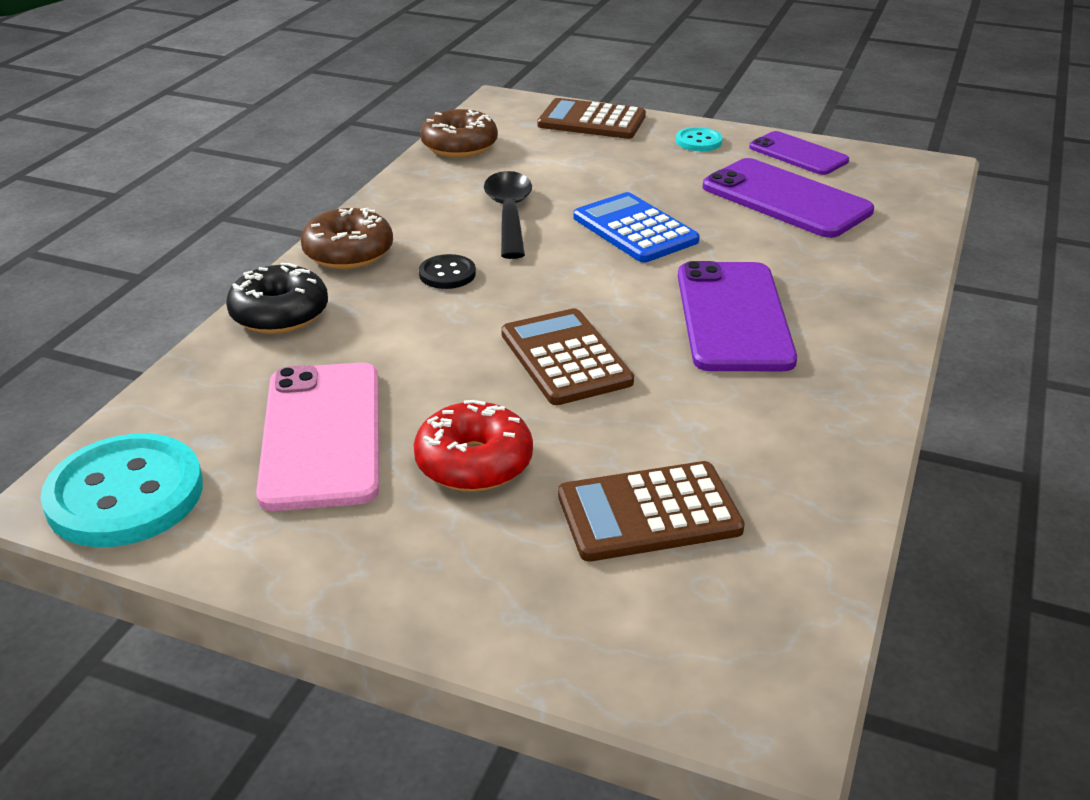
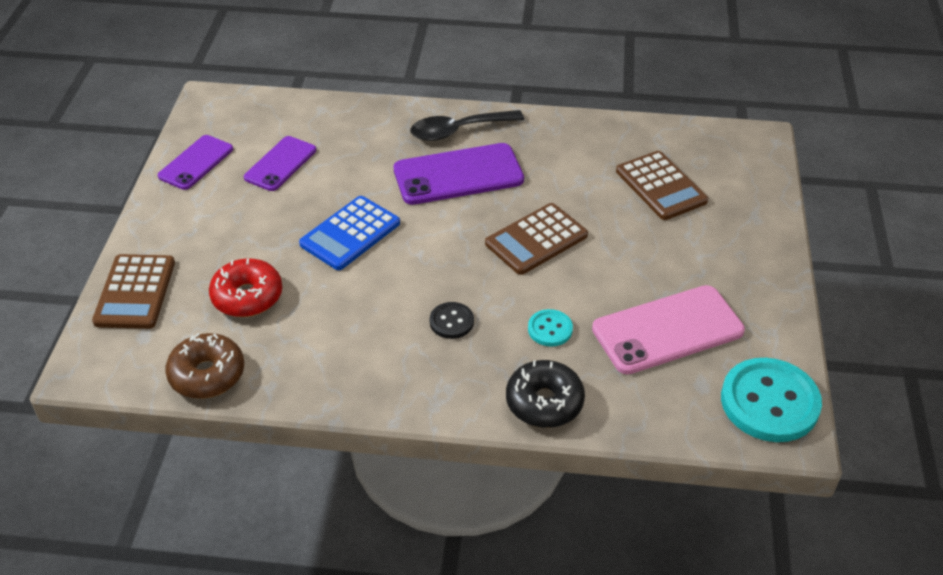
camera: 105 degrees left, 10 degrees up
brown donut [301,208,393,269] -> none
red donut [413,400,533,492] -> red donut moved to [209,259,282,317]
black spoon [484,171,532,259] -> black spoon moved to [410,110,524,141]
turquoise button [676,127,722,151] -> turquoise button moved to [528,309,573,346]
purple phone [702,158,874,238] -> purple phone [244,136,316,191], size x0.63

